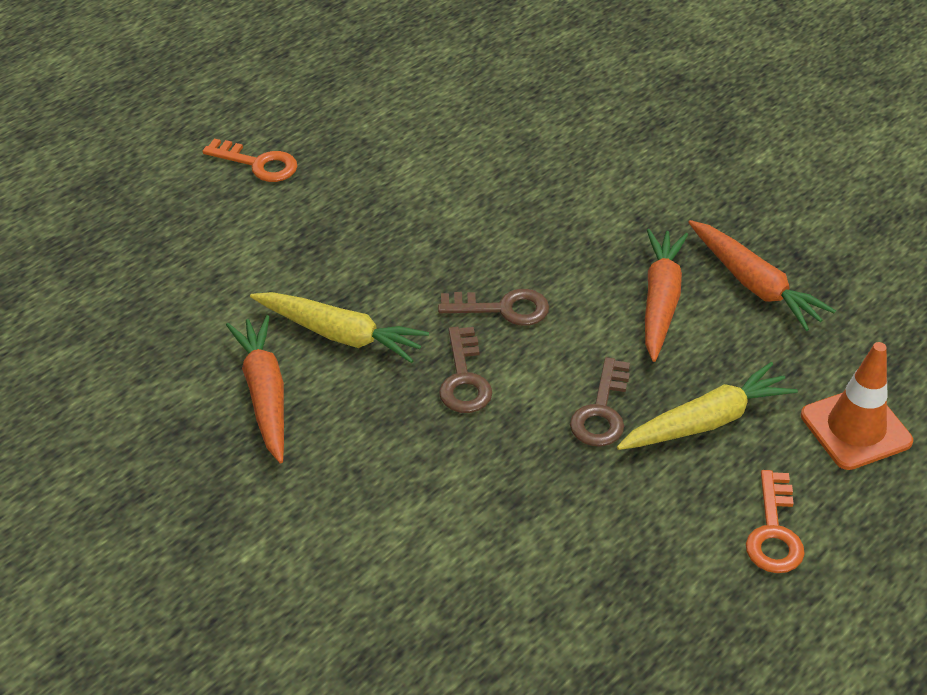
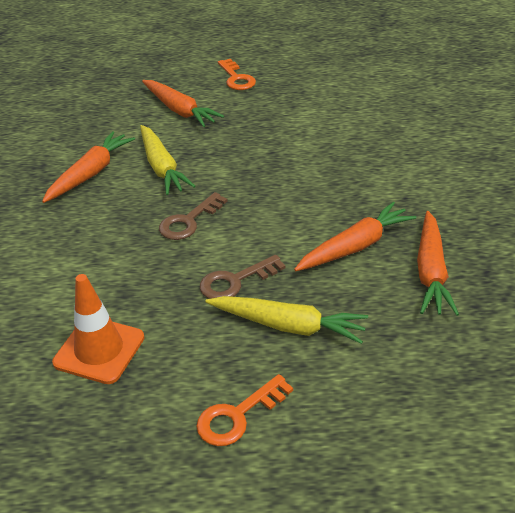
camera: 45 degrees right, 5 degrees down
brown key [438,289,549,326] -> none
orange traffic cone [801,342,913,470] -> orange traffic cone moved to [52,274,144,384]
none -> orange carrot [142,80,224,127]

